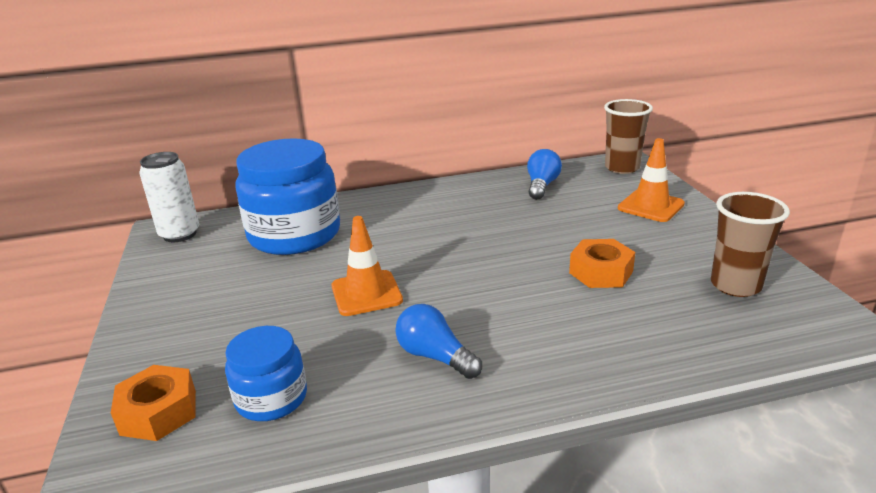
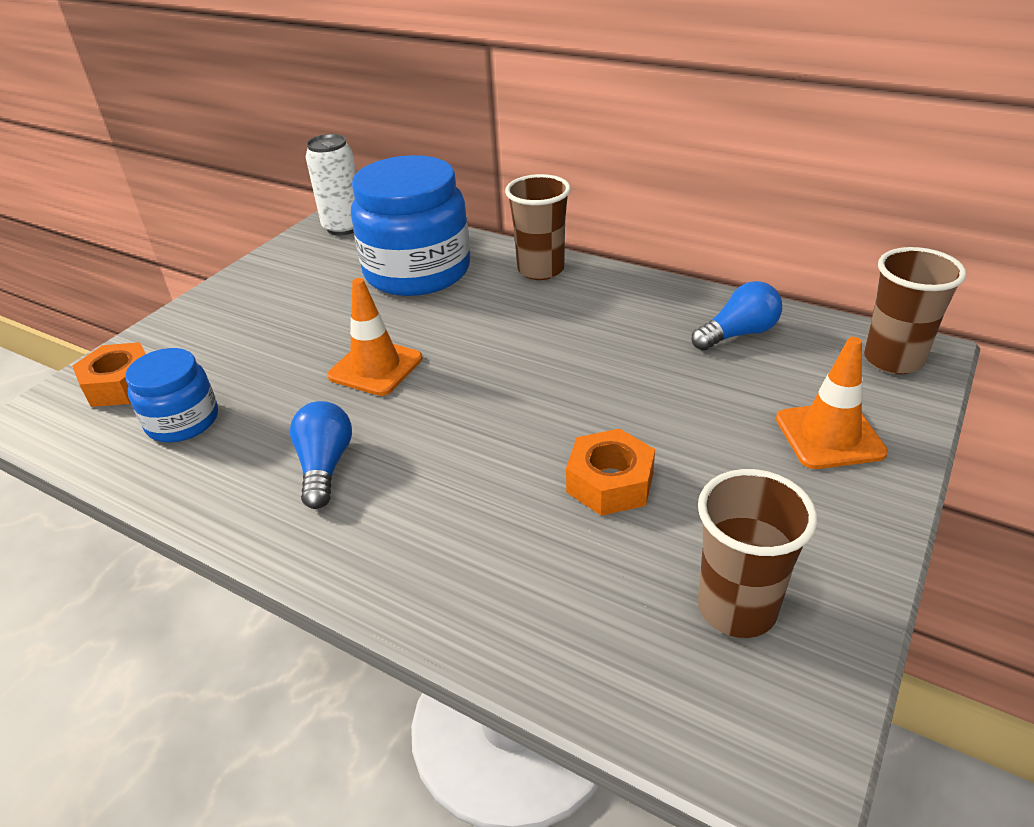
camera: 45 degrees right, 10 degrees up
none -> brown cup [505,174,571,280]

